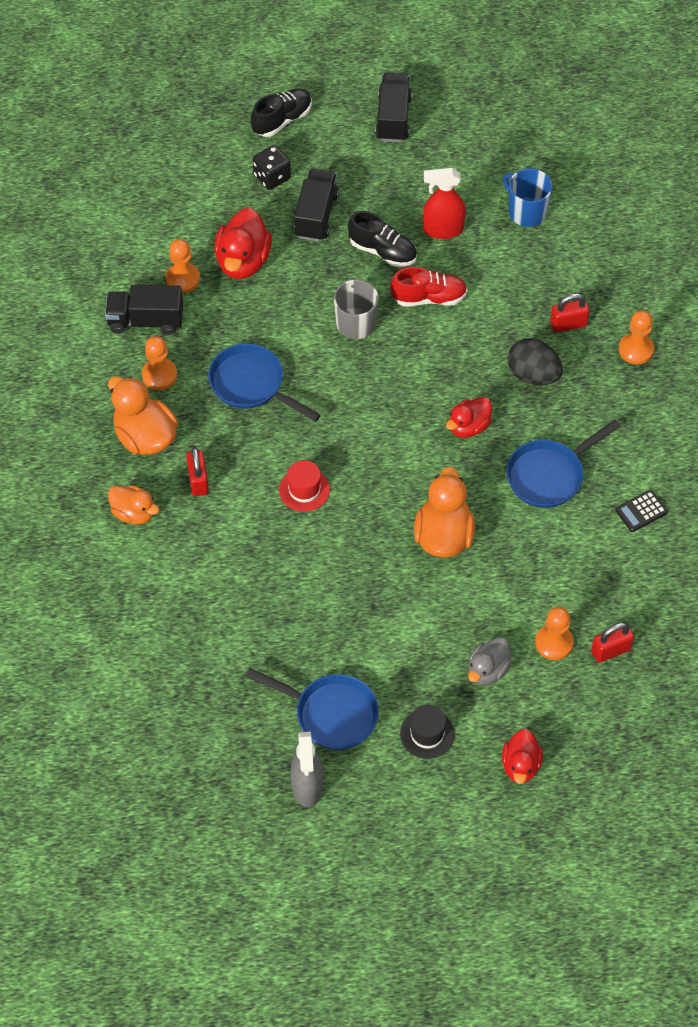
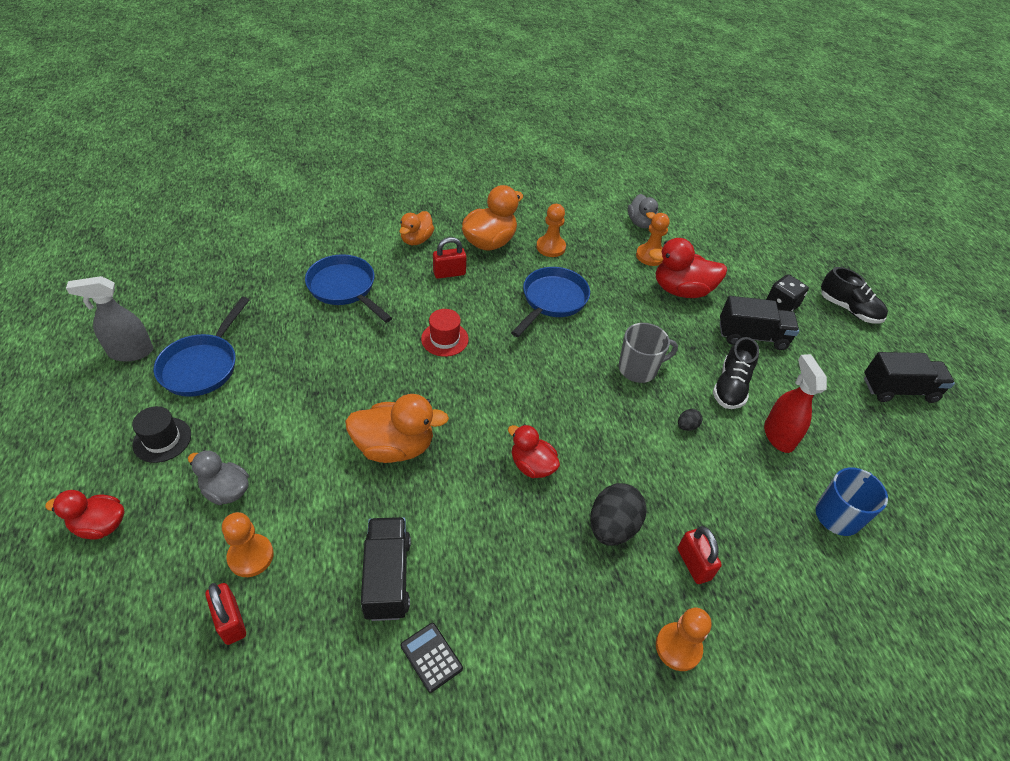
camera: 80 degrees right, 10 degrees down
black truck [105,285,183,335] -> black truck moved to [361,517,411,621]
red shoe [390,267,467,306] -> black egg [678,409,702,431]
blue pan [506,420,621,508] -> blue pan moved to [305,254,392,323]
none -> grey duck [628,194,658,228]

